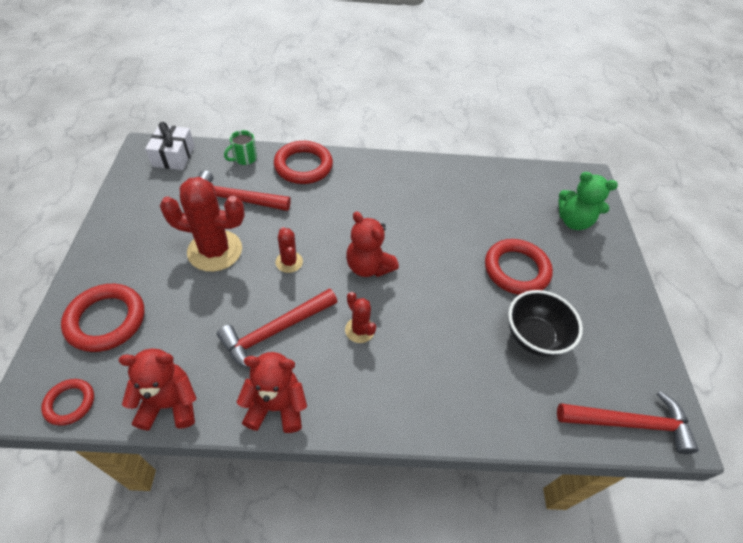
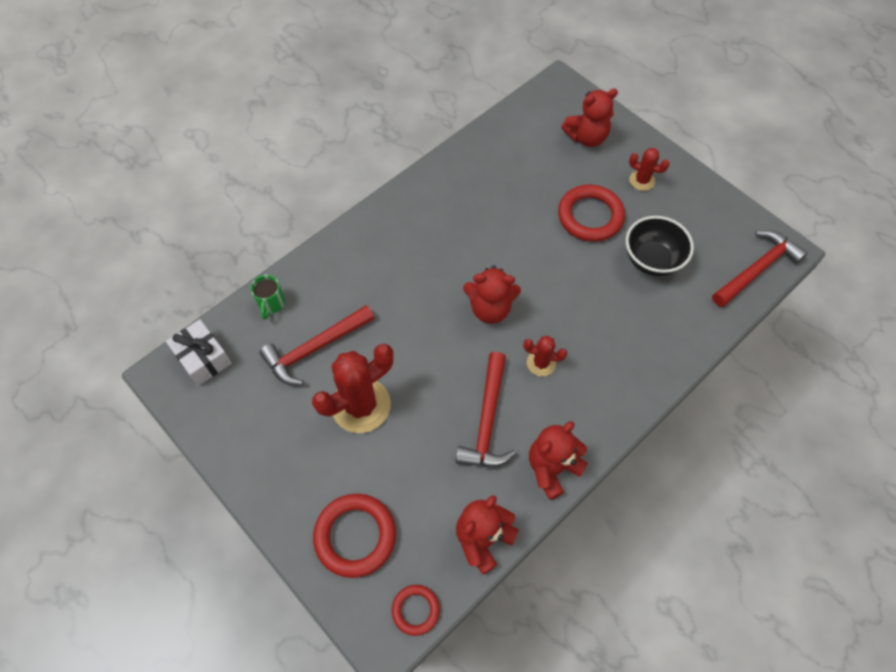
camera: 40 degrees left, 10 degrees up
red ring [274,141,333,184] -> none
red cactus [275,227,303,273] -> red cactus moved to [629,148,670,191]
green teddy bear [559,172,618,230] -> red teddy bear [561,88,618,147]

